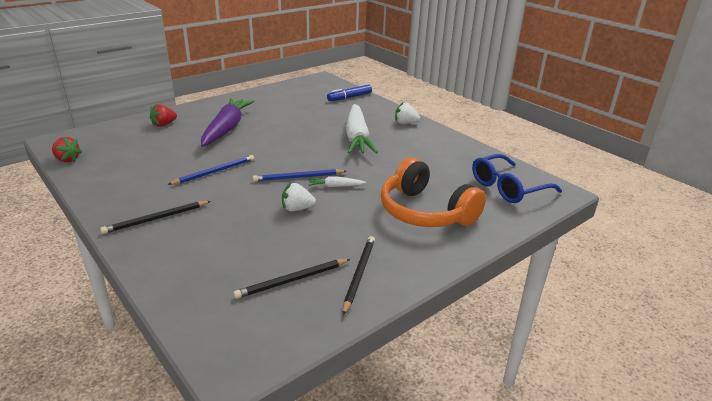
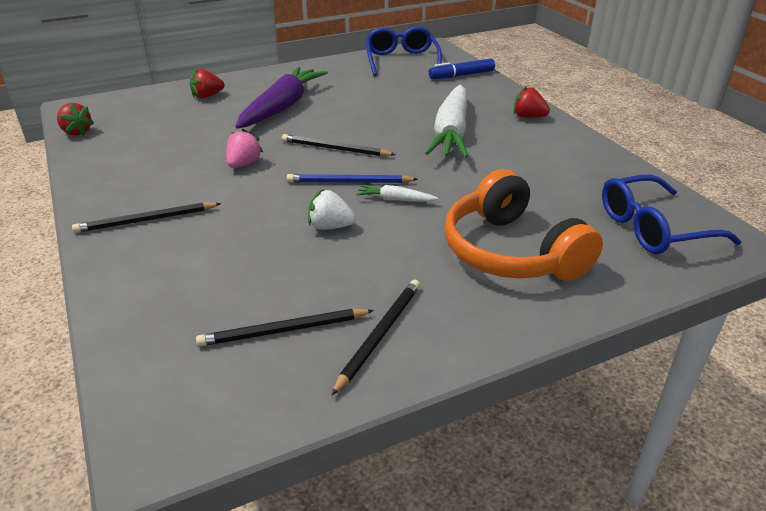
camera: 15 degrees right, 5 degrees up
blue pencil [167,155,254,185] -> pink strawberry [226,129,264,168]
white strawberry [395,102,420,124] -> red strawberry [513,86,550,118]
none -> black pencil [282,134,396,156]
none -> blue glasses [366,26,442,76]

